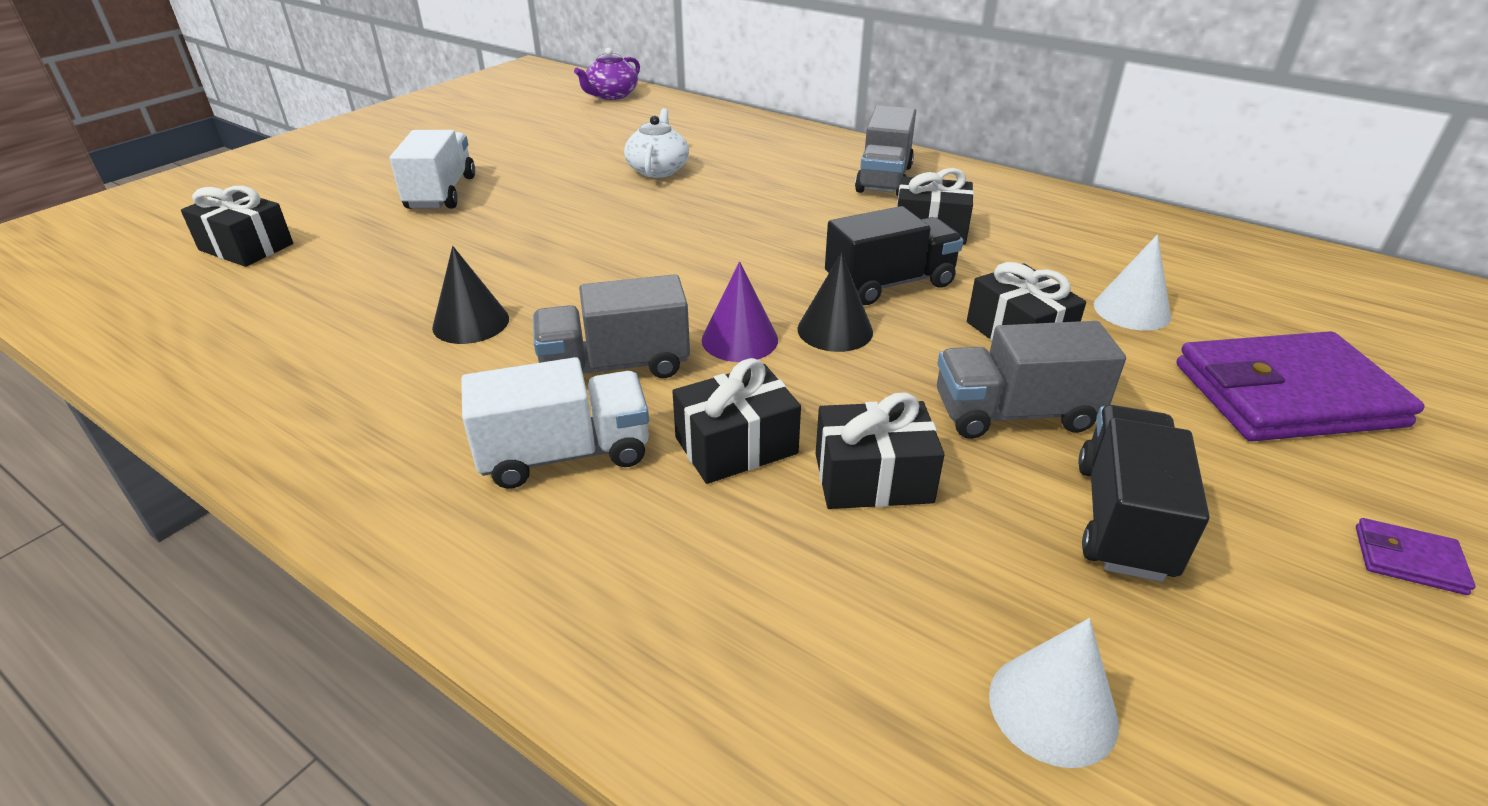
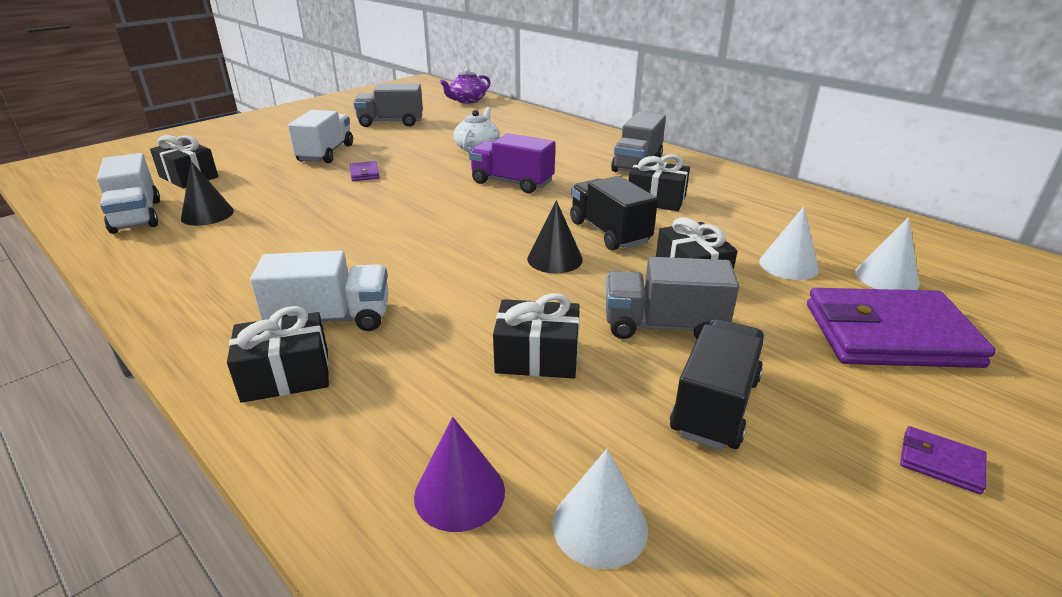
camera: 10 degrees right, 5 degrees down
black cone [432,246,509,344] -> black cone moved to [181,161,234,226]
grey truck [533,274,690,378] -> grey truck moved to [353,83,423,127]
black gift [672,358,801,484] -> black gift moved to [227,306,329,403]
purple cone [702,261,778,362] -> purple cone moved to [414,417,505,532]
black truck [825,206,963,305] -> black truck turned 105 degrees counterclockwise [570,176,658,251]
none -> white truck [97,153,160,234]
none -> purple wallet [350,161,379,181]
none -> purple truck [469,133,555,193]
none -> white cone [855,217,919,290]

